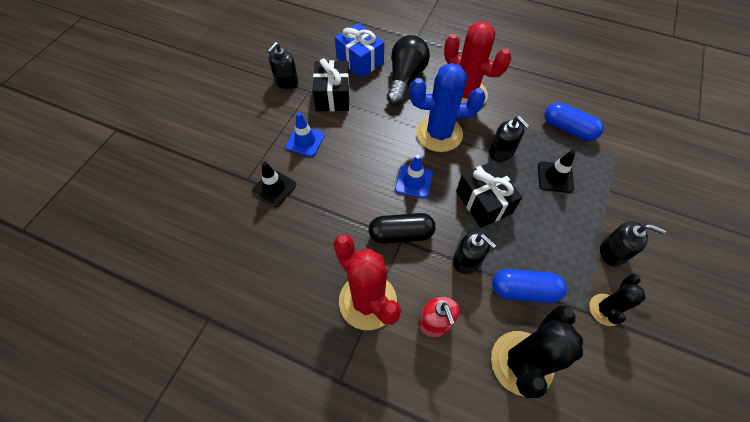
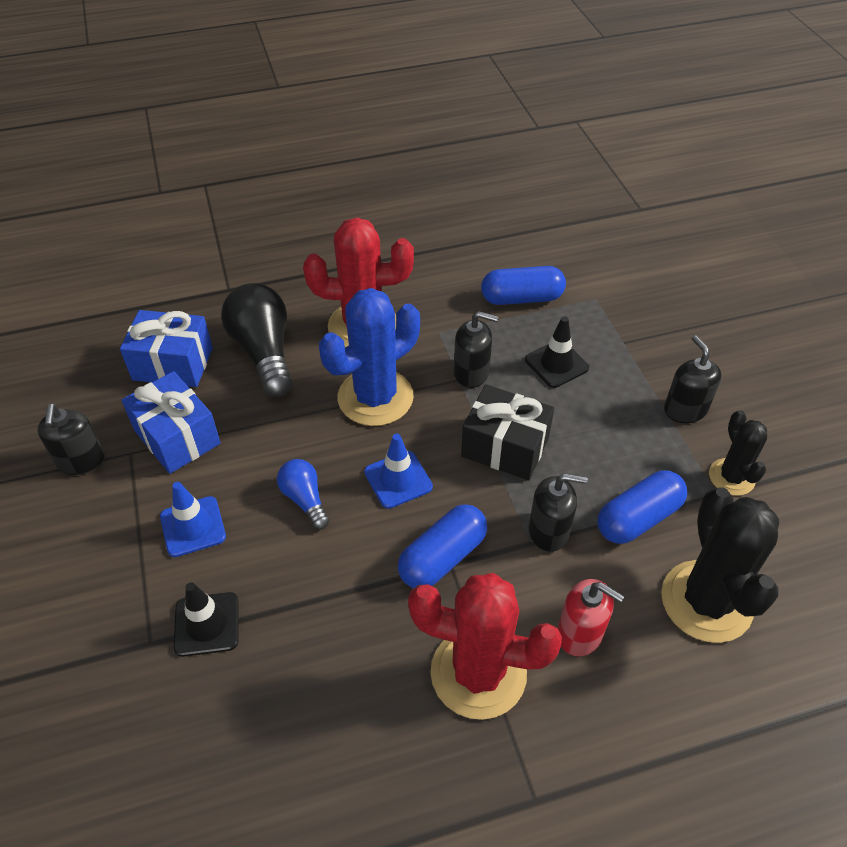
camera: 40 degrees left, 10 degrees down
black gift [312,58,350,111] -> blue gift [122,371,221,474]
black capsule [369,213,436,244] -> blue capsule [398,504,487,588]
black soap dispenser [600,221,666,266] -> black soap dispenser turned 90 degrees counterclockwise [664,335,722,423]
none -> blue light bulb [277,459,330,530]

